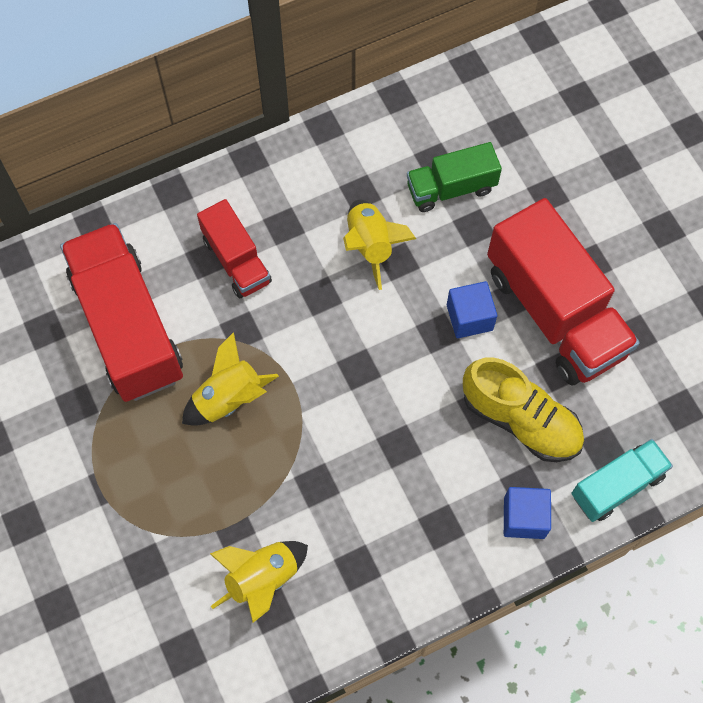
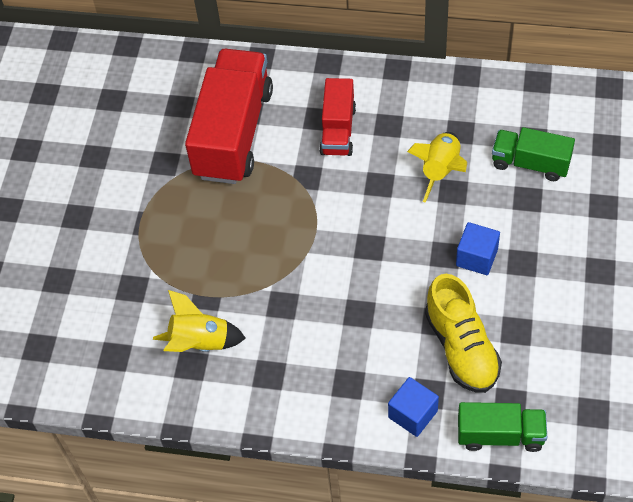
camera: 40 degrees right, 10 degrees down
yellow rocket [182,332,279,426] -> none
red truck [487,198,640,385] -> none
turquoise truck [571,439,673,522] -> green truck [458,402,547,452]

